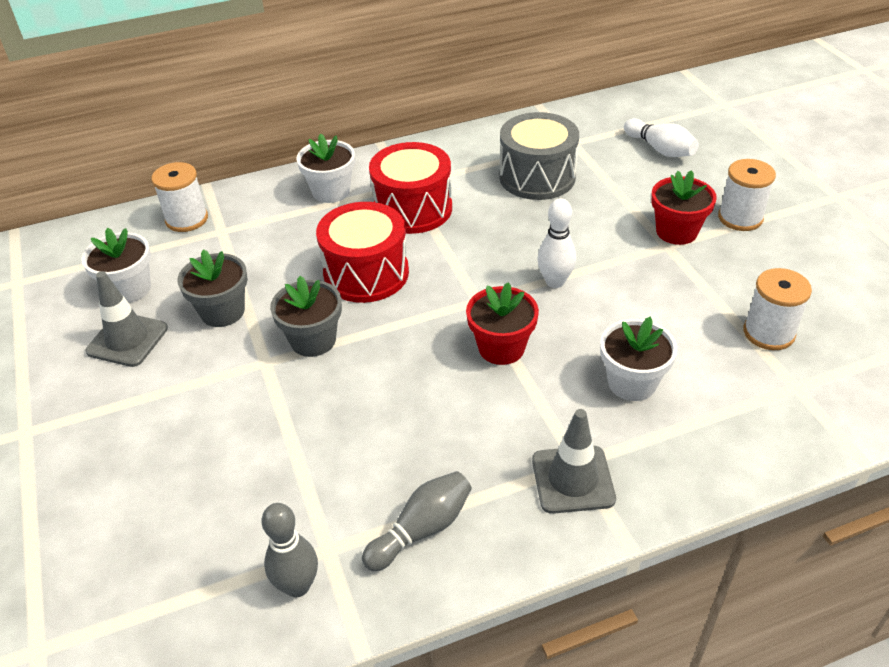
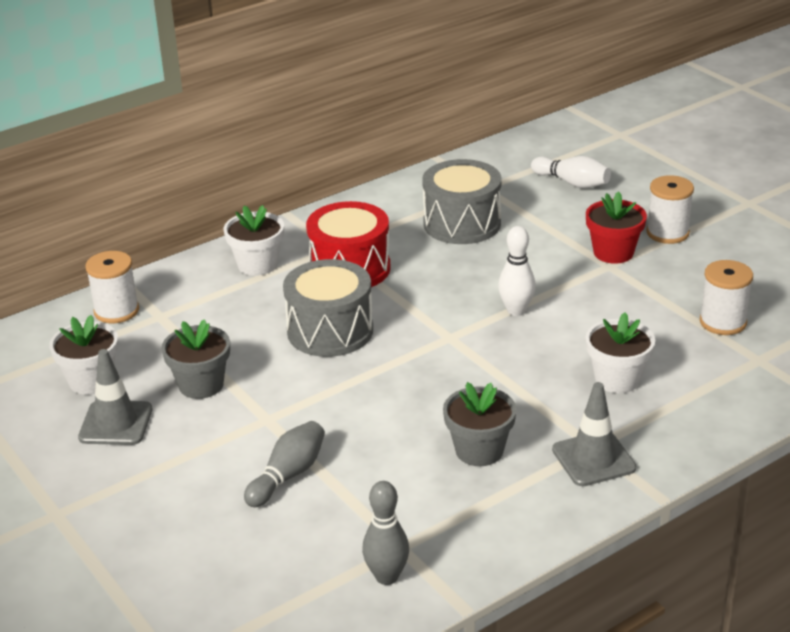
camera: 15 degrees left, 10 degrees down
grey flower pot [270,276,342,357] -> grey flower pot moved to [443,382,516,466]
red drum [316,202,409,303] -> grey drum [283,259,373,357]
grey bowling pin [362,471,472,571] -> grey bowling pin moved to [244,421,325,507]
red flower pot [466,282,539,365] -> none

